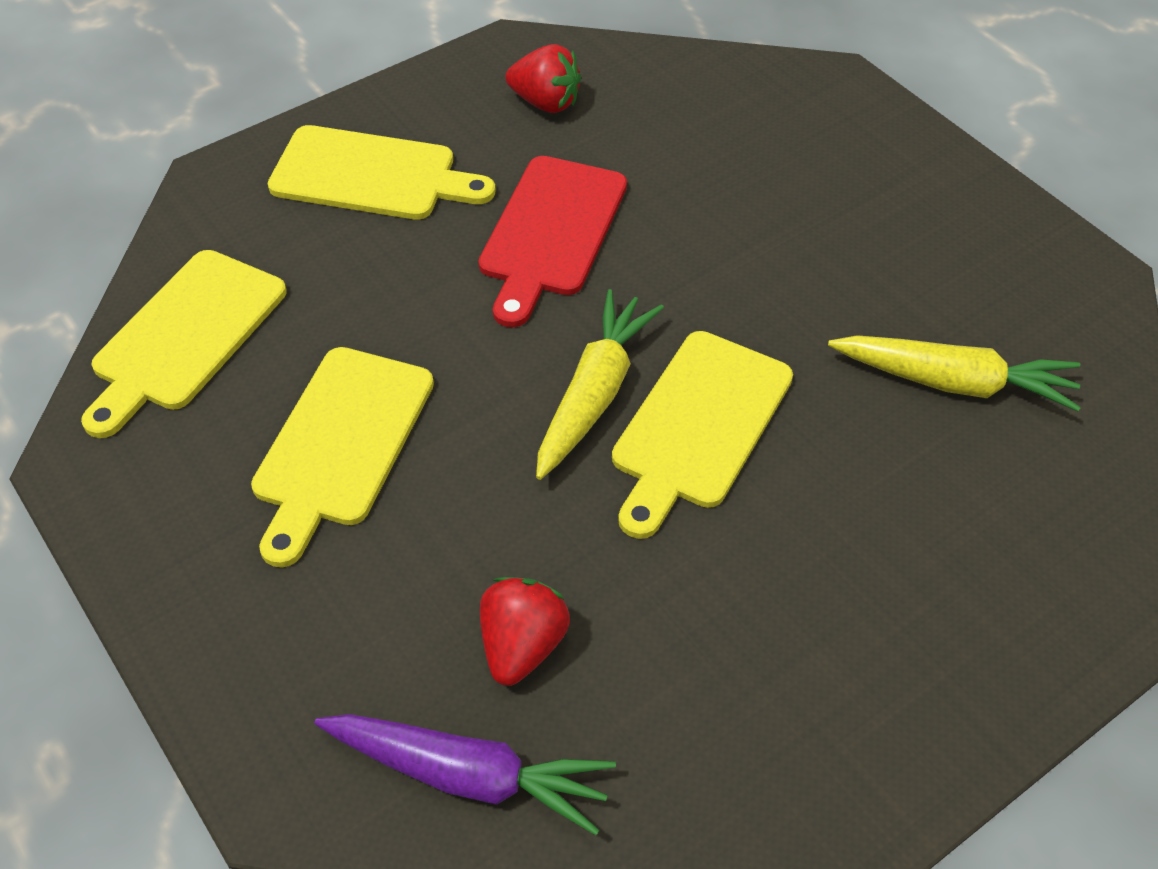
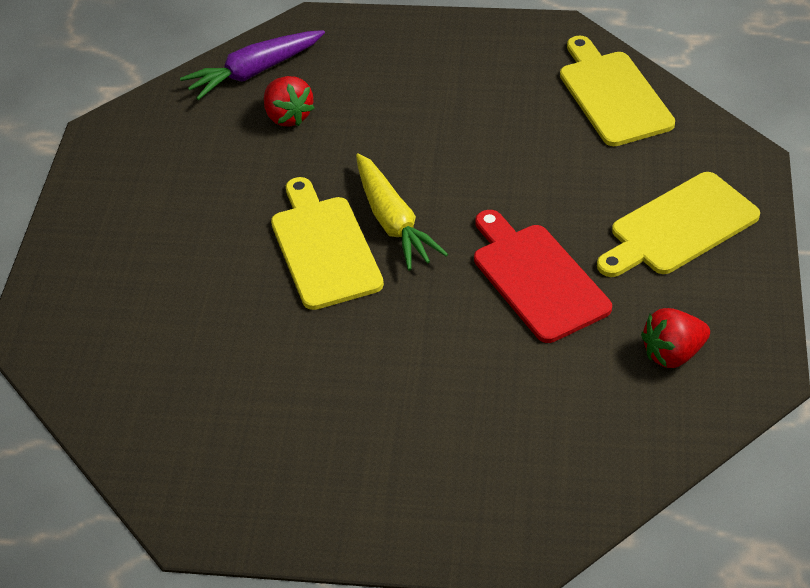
camera: 135 degrees right, 5 degrees down
yellow cutting board [251,347,434,567] -> none
yellow carrot [828,335,1081,411] -> none

